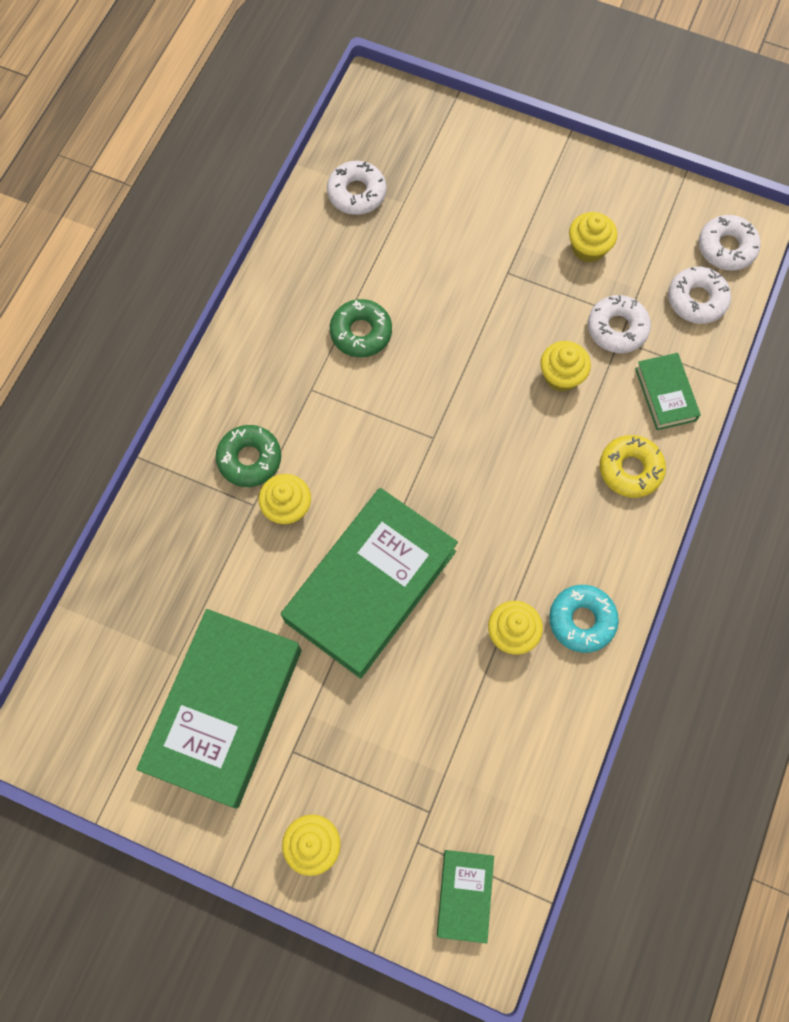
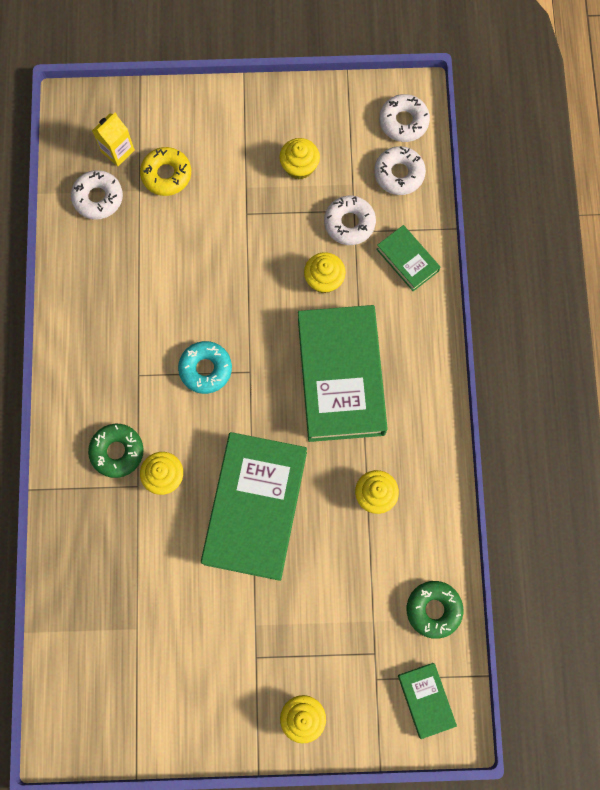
camera: 25 degrees left, 5 degrees up
green book [136,609,302,809] -> green book moved to [298,305,388,442]
green donut [330,299,392,357] -> green donut moved to [407,581,463,639]
turquoise donut [549,585,619,653] -> turquoise donut moved to [178,341,232,394]
yellow donut [600,435,666,498] -> yellow donut moved to [140,147,191,196]
none -> yellow carton [92,113,135,166]

